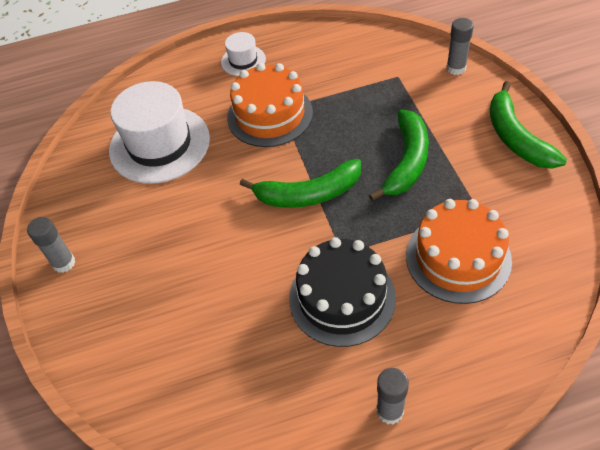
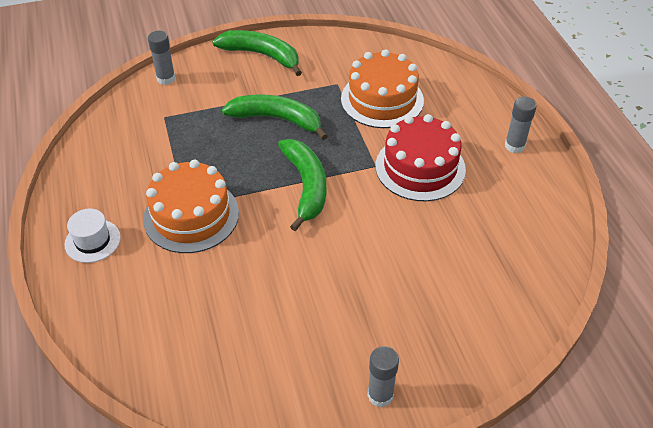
camera: 95 degrees left, 5 degrees down
white hat [109,81,210,184] -> none
black cake [289,237,396,347] -> red cake [376,114,466,201]
green banana [490,81,567,169] -> green banana turned 135 degrees counterclockwise [212,30,302,76]

